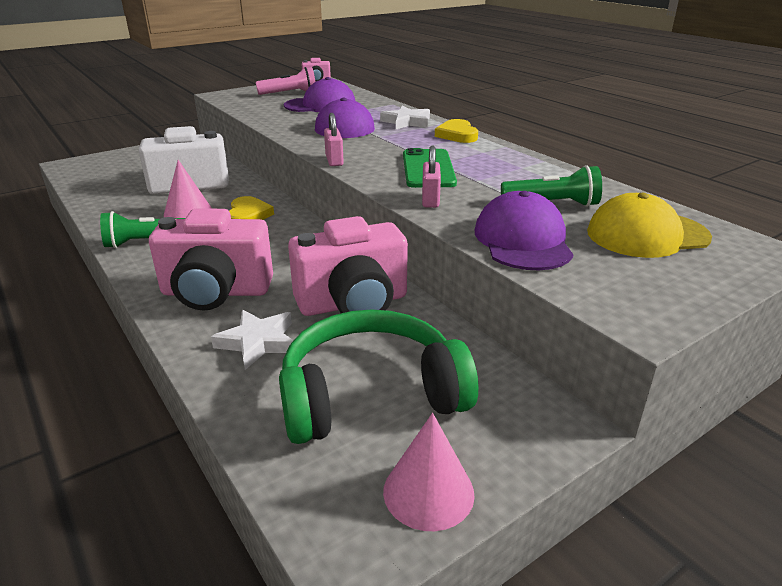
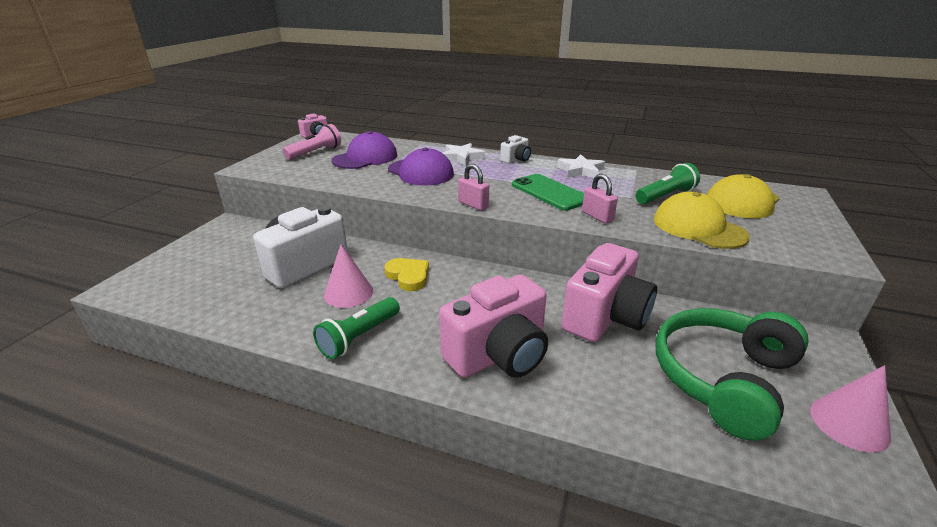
camera: 35 degrees left, 0 degrees up
white star [211,310,294,370] -> white star moved to [557,154,605,178]
yellow heart [435,119,478,143] -> white camera [500,135,531,164]
purple cap [475,191,574,270] -> yellow cap [654,192,750,249]

